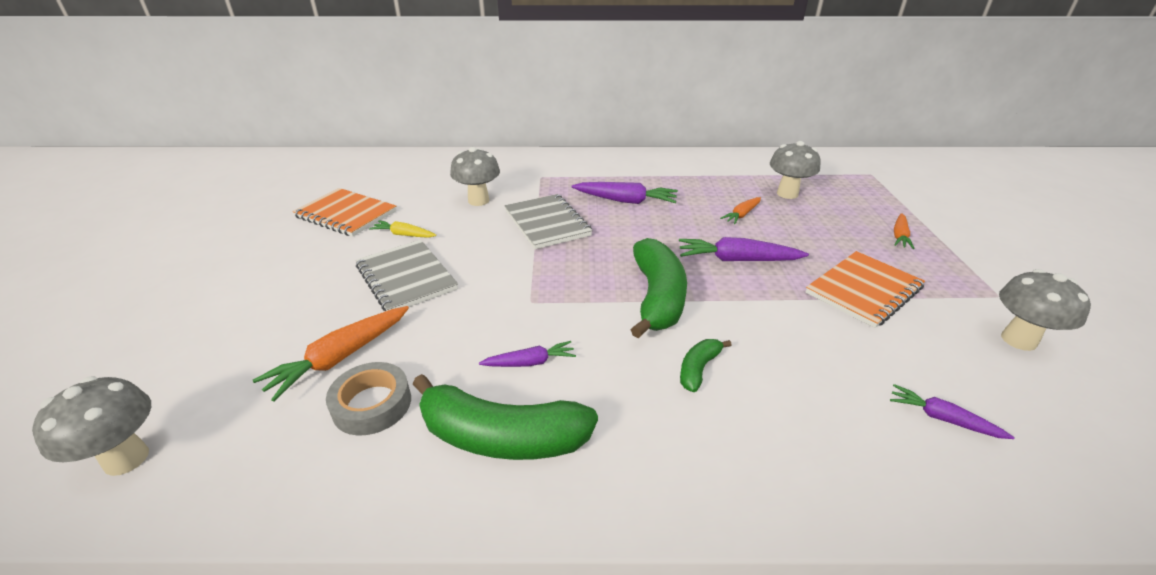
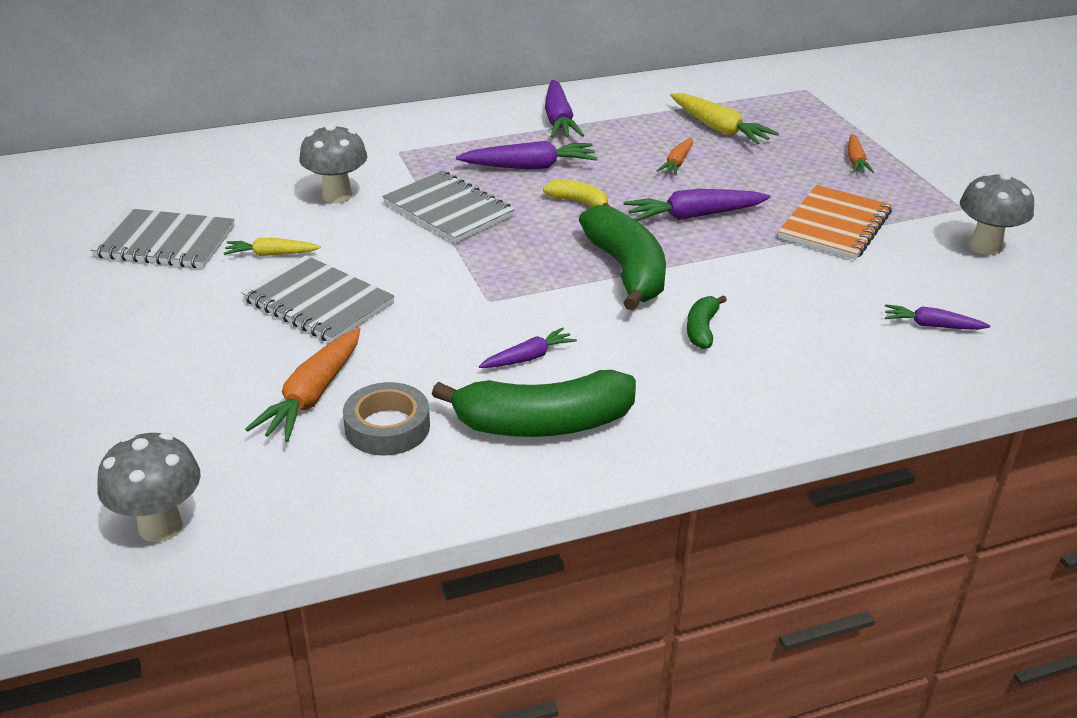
camera: 20 degrees left, 0 degrees up
orange notebook [292,188,397,237] -> grey notebook [90,208,235,268]
grey mushroom [770,141,821,199] -> yellow carrot [670,93,779,145]
none -> yellow banana [543,180,608,207]
none -> purple carrot [545,80,584,138]

